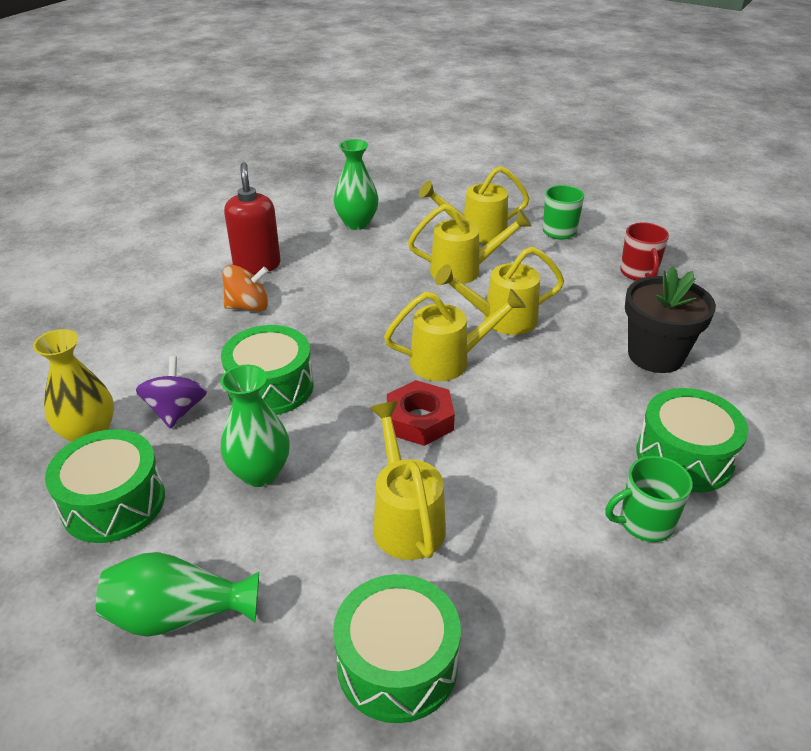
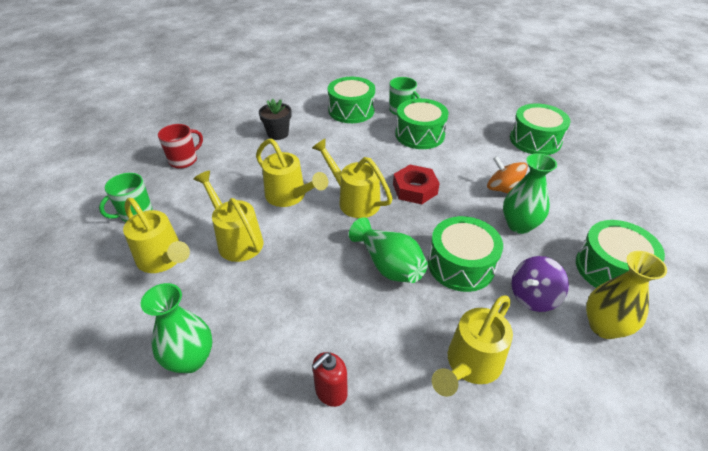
camera: 125 degrees left, 5 degrees up
green vase [96,552,259,637] -> green vase moved to [349,217,428,283]
orange spinning top [222,265,268,311] -> orange spinning top moved to [487,156,528,193]
red soap dispenser [224,162,281,274] -> red soap dispenser [312,352,348,407], size x0.63
yellow watering can [370,402,446,560] -> yellow watering can moved to [432,295,513,397]
black flower pot [625,267,716,373] -> black flower pot [259,98,292,140], size x0.63
none -> green drum [395,98,449,149]

